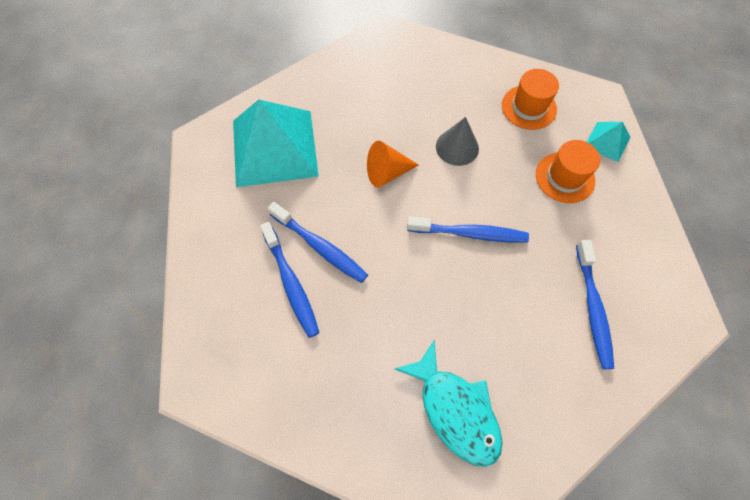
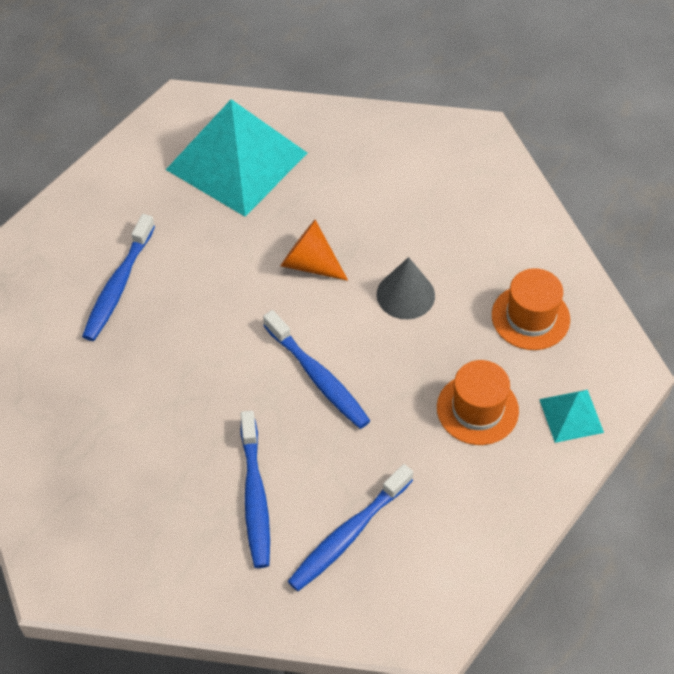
camera: 45 degrees right, 10 degrees down
blue toothbrush [267,202,368,283] -> blue toothbrush moved to [240,411,270,568]
turquoise fish [394,340,503,467] -> none

